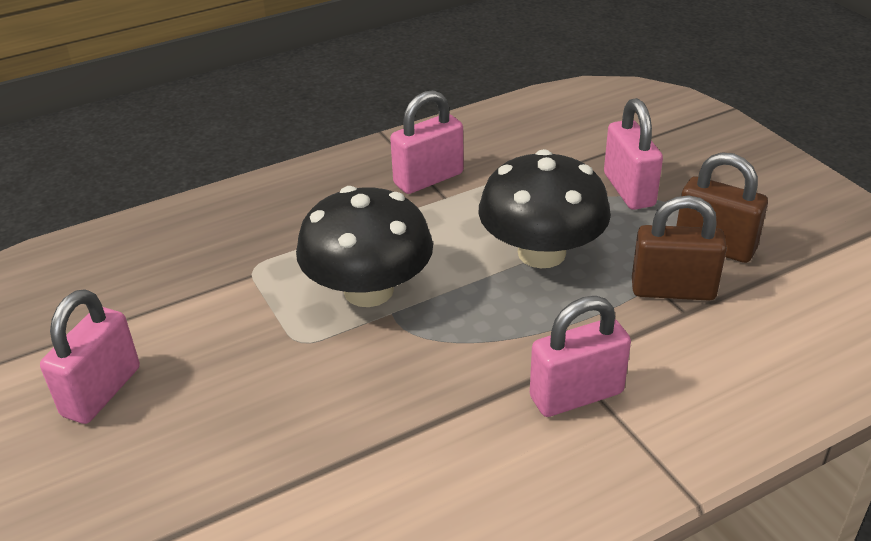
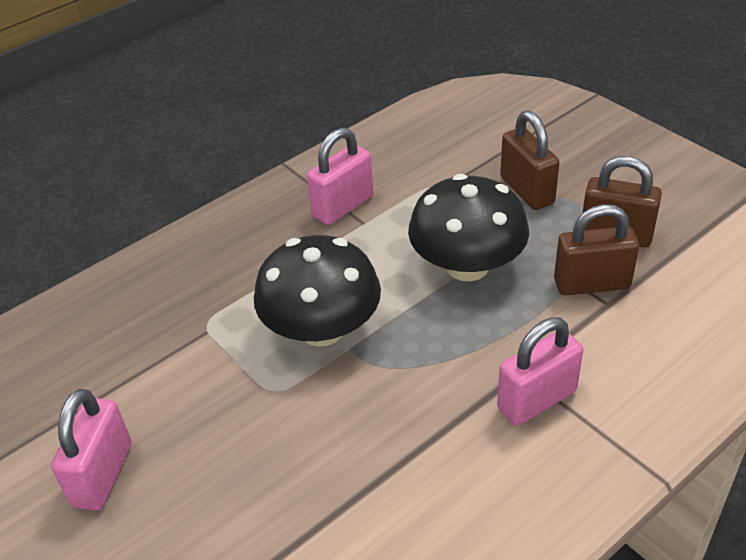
camera: 10 degrees left, 5 degrees up
pink padlock [604,98,663,210] -> brown padlock [500,111,560,210]

